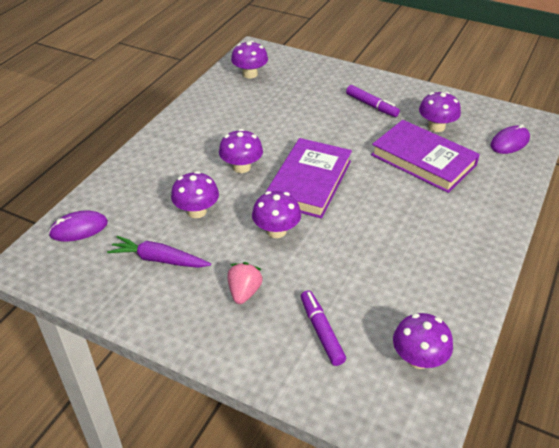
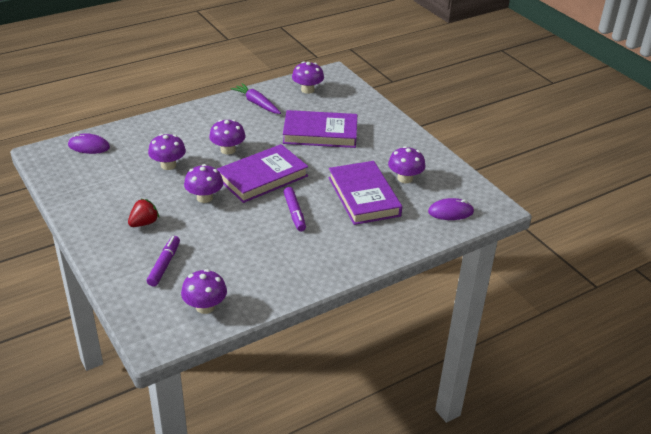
camera: 30 degrees right, 5 degrees down
purple carrot [107,236,211,268] -> purple carrot moved to [230,83,281,114]
pink strawberry [227,262,263,304] -> red strawberry [128,198,159,227]
purple marker [346,85,400,117] -> purple marker moved to [284,187,306,231]
none -> purple book [283,110,357,148]

